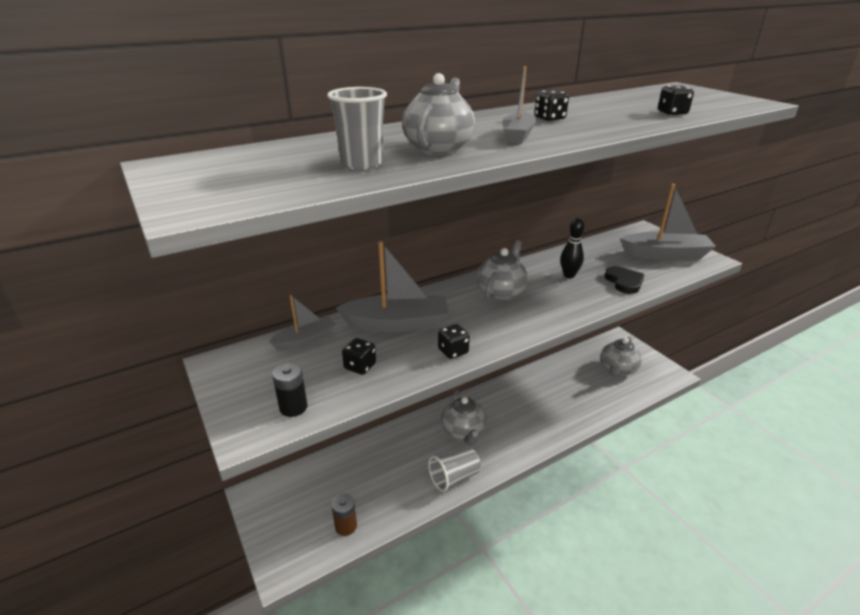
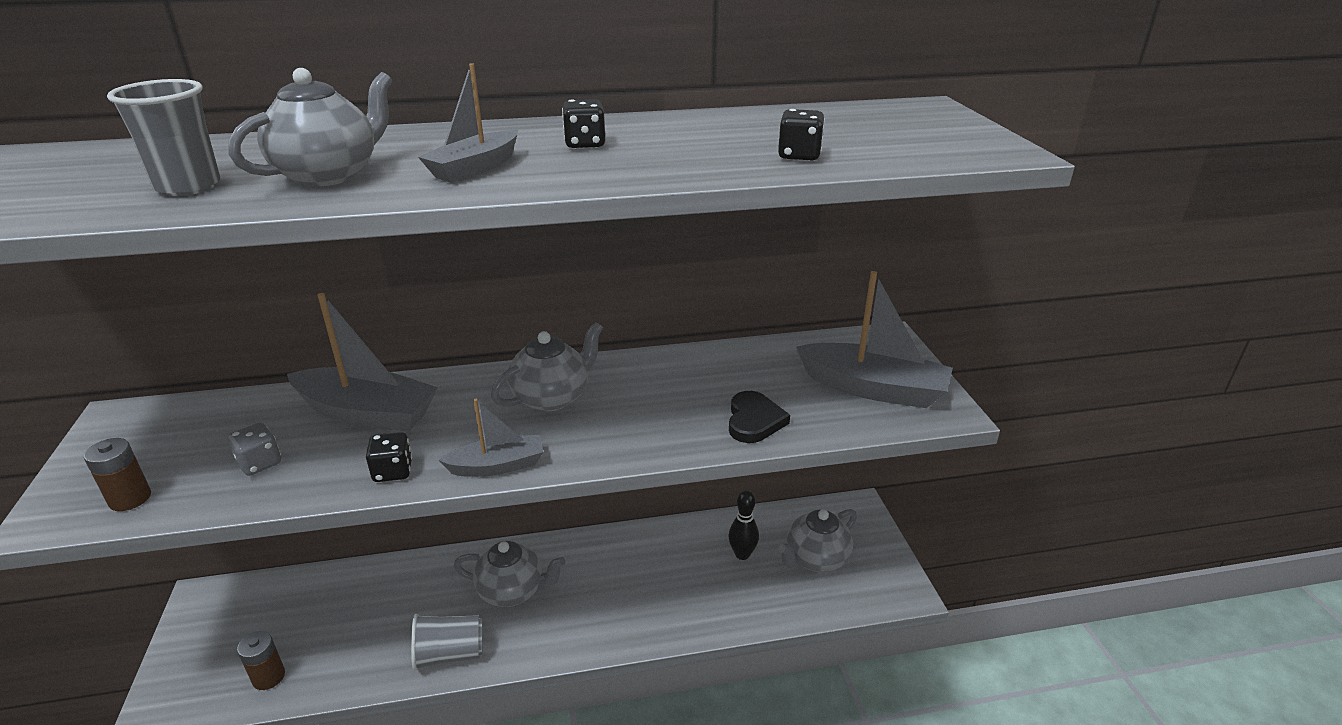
camera: 20 degrees right, 0 degrees up
grey boat [269,295,335,351] -> grey boat moved to [439,399,543,477]
black battery [272,363,307,417] -> brown battery [84,438,151,511]
black dice [342,338,376,375] -> grey dice [227,423,281,476]
grey teapot [441,390,487,445] -> grey teapot turned 90 degrees counterclockwise [454,541,566,607]
black bowling pin [560,218,584,278] -> black bowling pin moved to [728,491,759,560]

